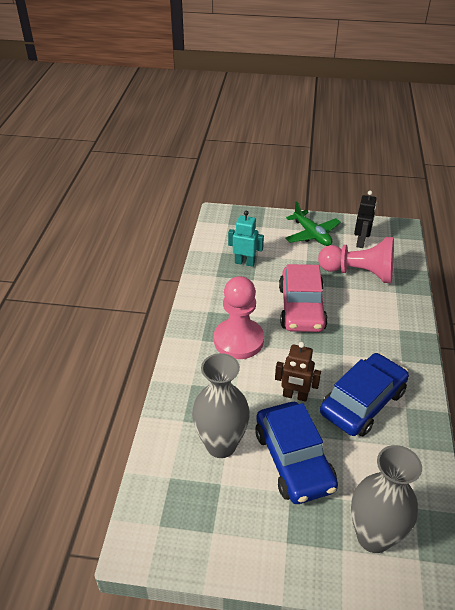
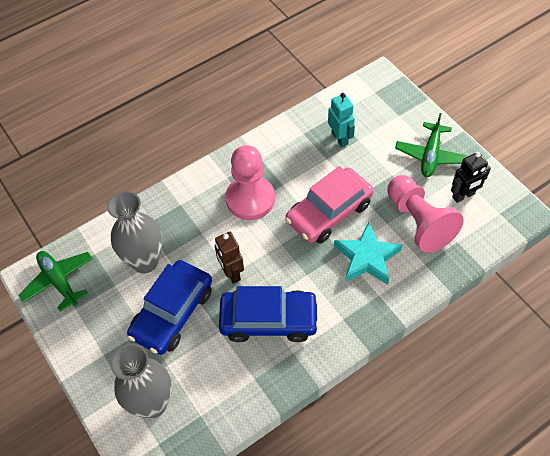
camera: 50 degrees right, 15 degrees up
none -> green plane [19,251,93,312]
none -> turquoise star [334,222,403,285]

